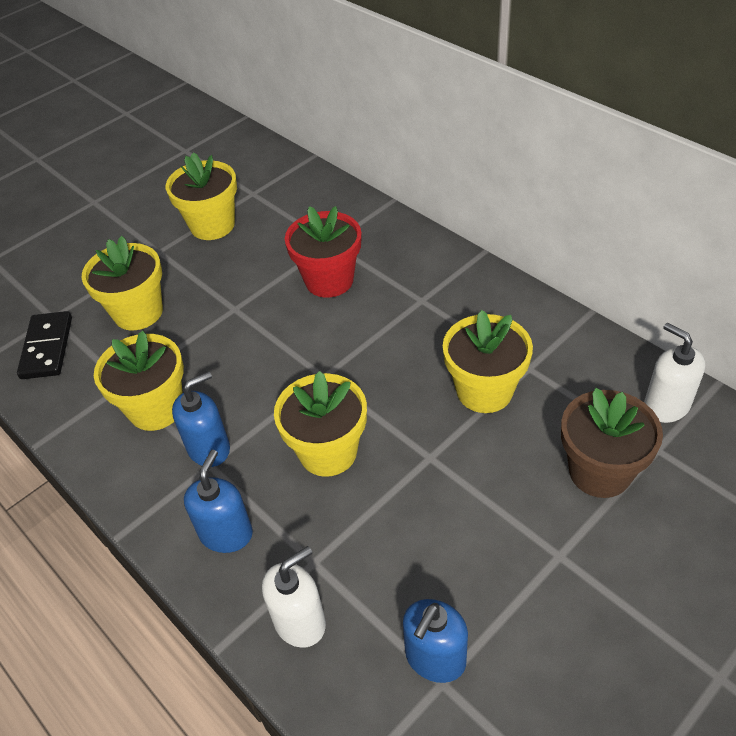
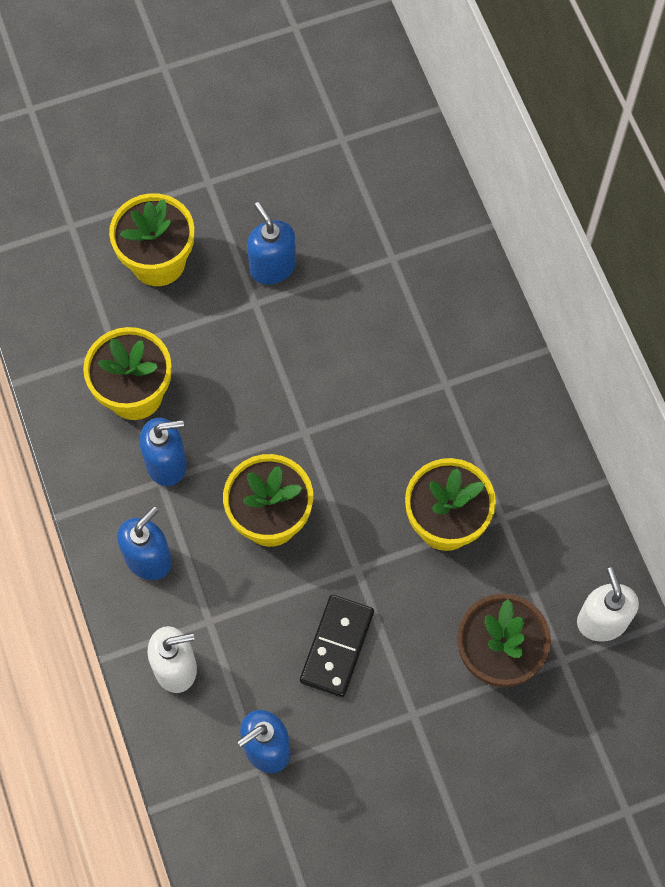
camera: 20 degrees right, 20 degrees up
black domino [17,311,72,379] -> black domino moved to [300,595,374,697]
yellow flower pot [166,152,237,240] -> none
red flower pot [285,206,361,298] -> none
none -> blue soap dispenser [247,202,296,285]

